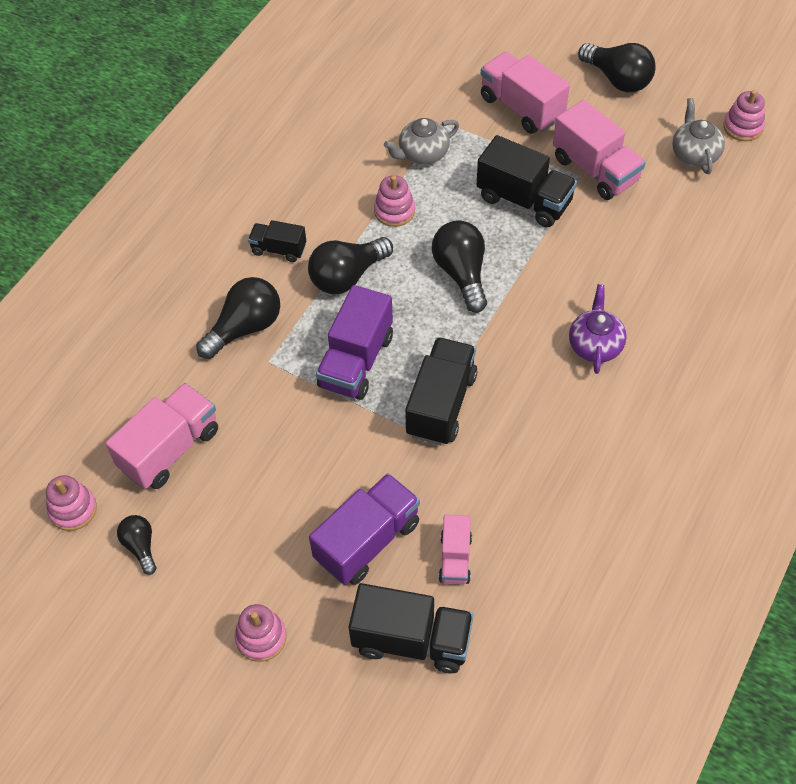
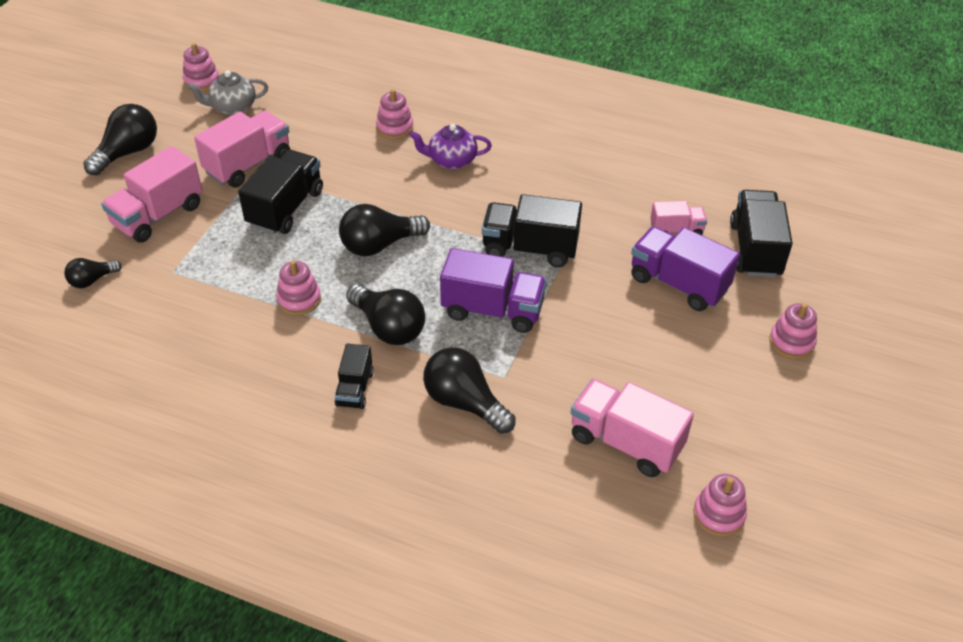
camera: 100 degrees left, 10 degrees down
black light bulb [117,515,157,575] -> black light bulb moved to [64,258,122,288]
grey teapot [384,118,459,165] -> none
none -> pink stacking toy [376,89,413,139]

